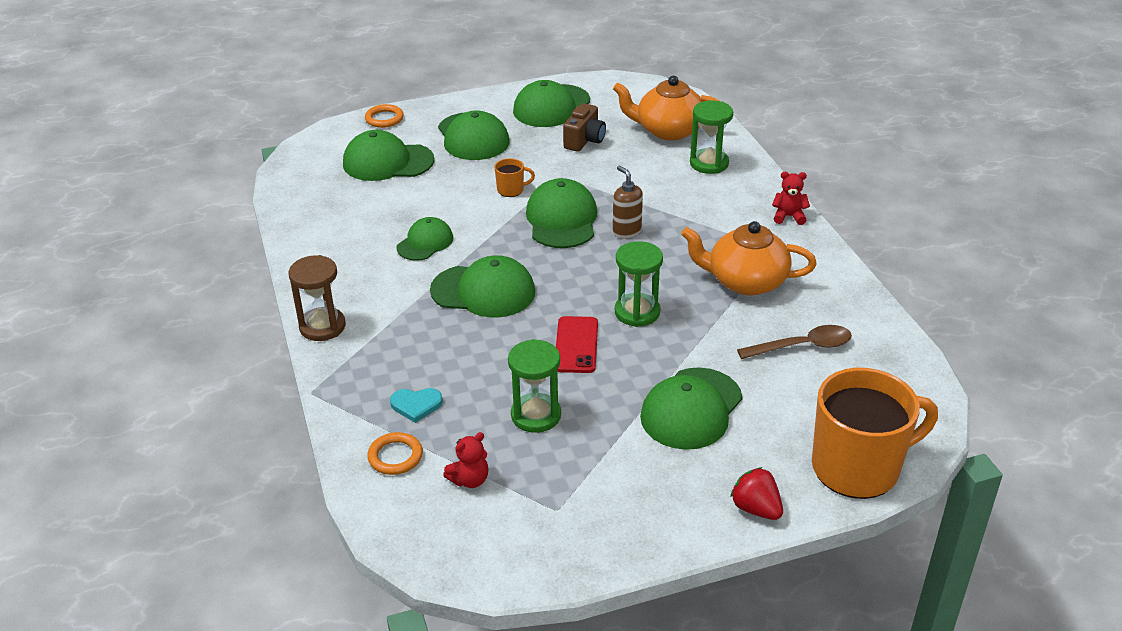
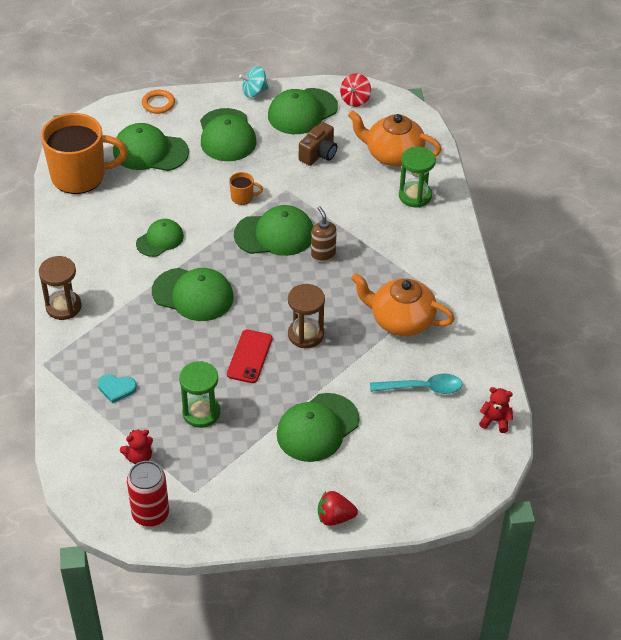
camera: 10 degrees right, 10 degrees up
orange ring [367,432,423,475] -> none
green cap [526,178,597,248] -> green cap turned 75 degrees clockwise [234,205,313,256]
green hourglass [615,241,663,327] -> brown hourglass [288,284,325,348]
red strawberry [730,467,783,520] -> red strawberry turned 60 degrees counterclockwise [318,491,358,526]
brown spoon [737,325,852,359] -> turquoise spoon [370,374,462,394]
red teddy bear [772,172,810,225] -> red teddy bear moved to [479,387,513,433]
orange mug [812,368,938,499] -> orange mug moved to [41,113,127,194]
none -> red can [127,461,169,527]
none -> turquoise spinning top [239,66,269,98]
none -> red spinning top [340,73,371,107]

